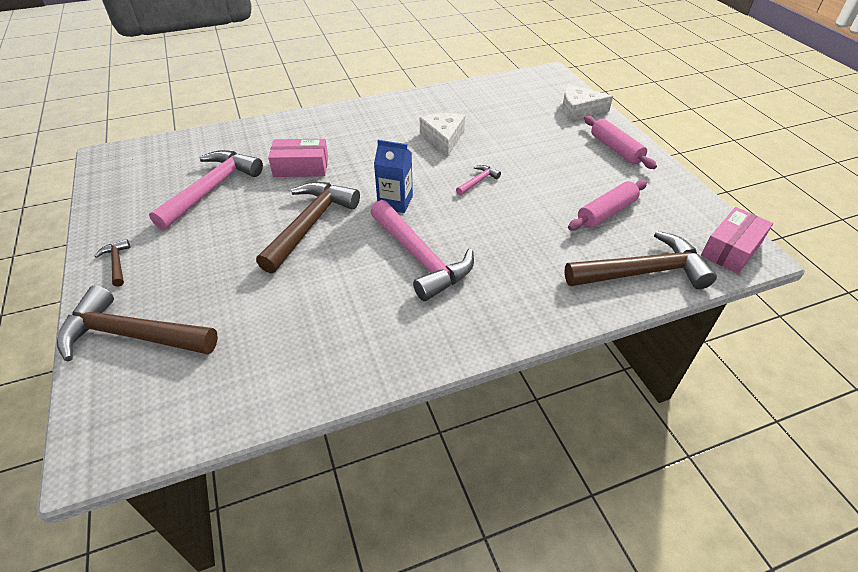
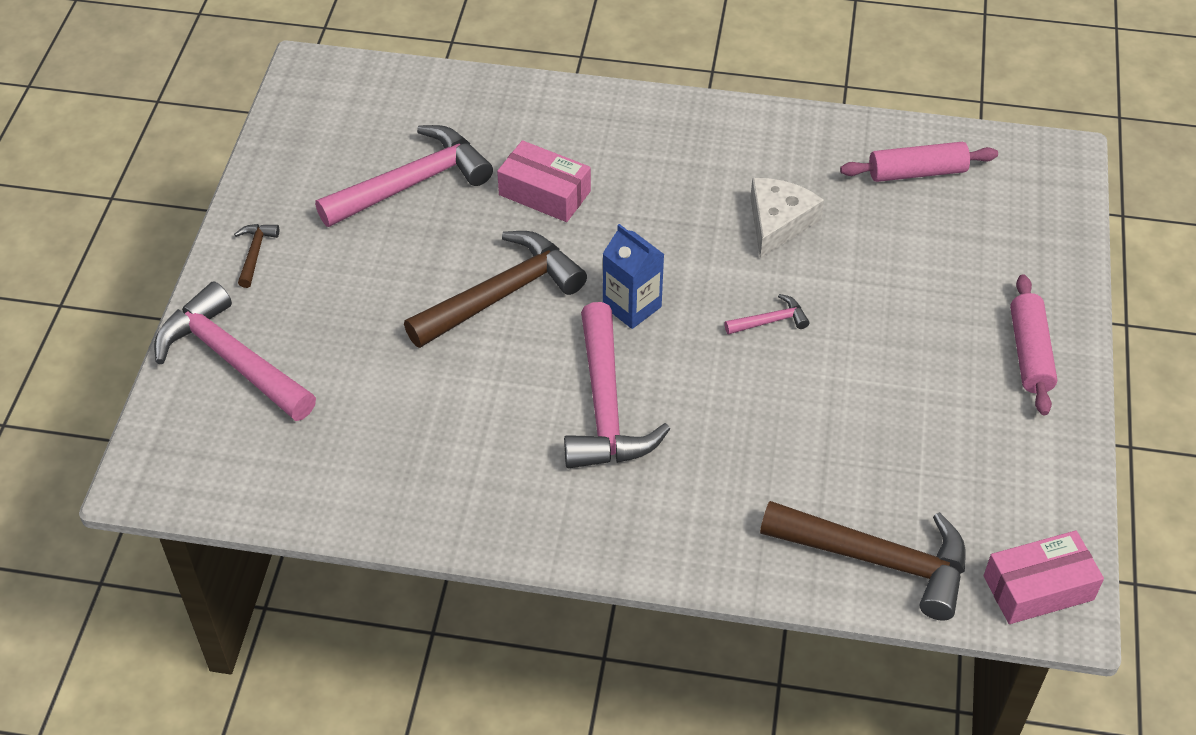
camera: 30 degrees right, 5 degrees up
brown hammer [57,285,218,361] -> pink hammer [154,281,316,421]
white cheese [562,84,613,121] -> none
pink rolling pin [568,180,647,231] -> pink rolling pin moved to [840,142,998,182]

